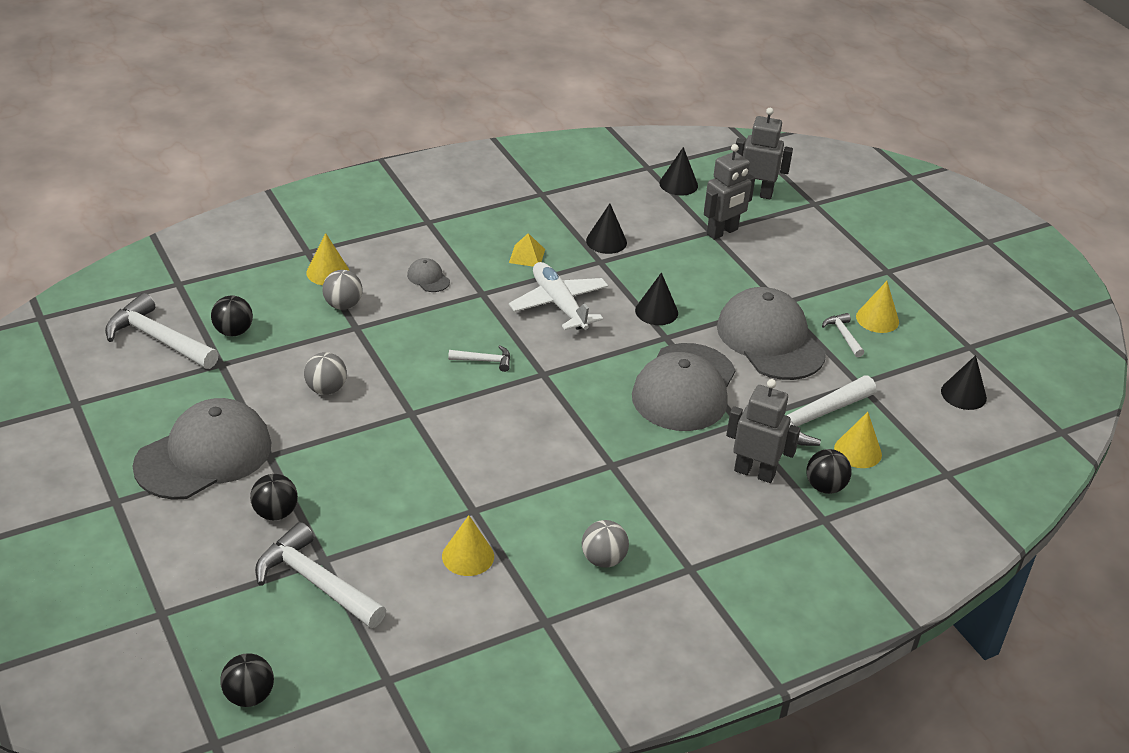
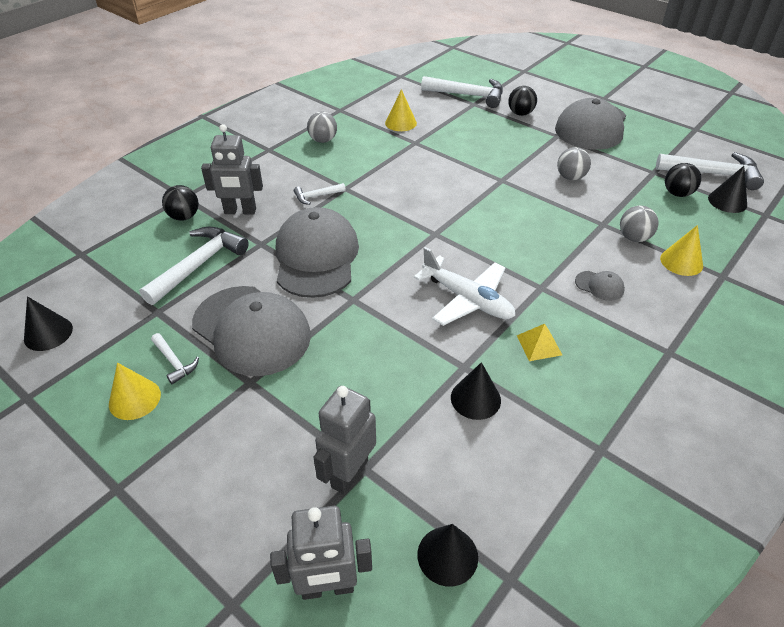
camera: 160 degrees right, 5 degrees up
black ball [220,653,274,707] -> none
white hammer [448,345,510,372] -> white hammer moved to [294,183,346,205]
black cone [635,272,678,325] -> black cone moved to [708,166,747,213]
yellow cone [834,412,882,468] -> none

